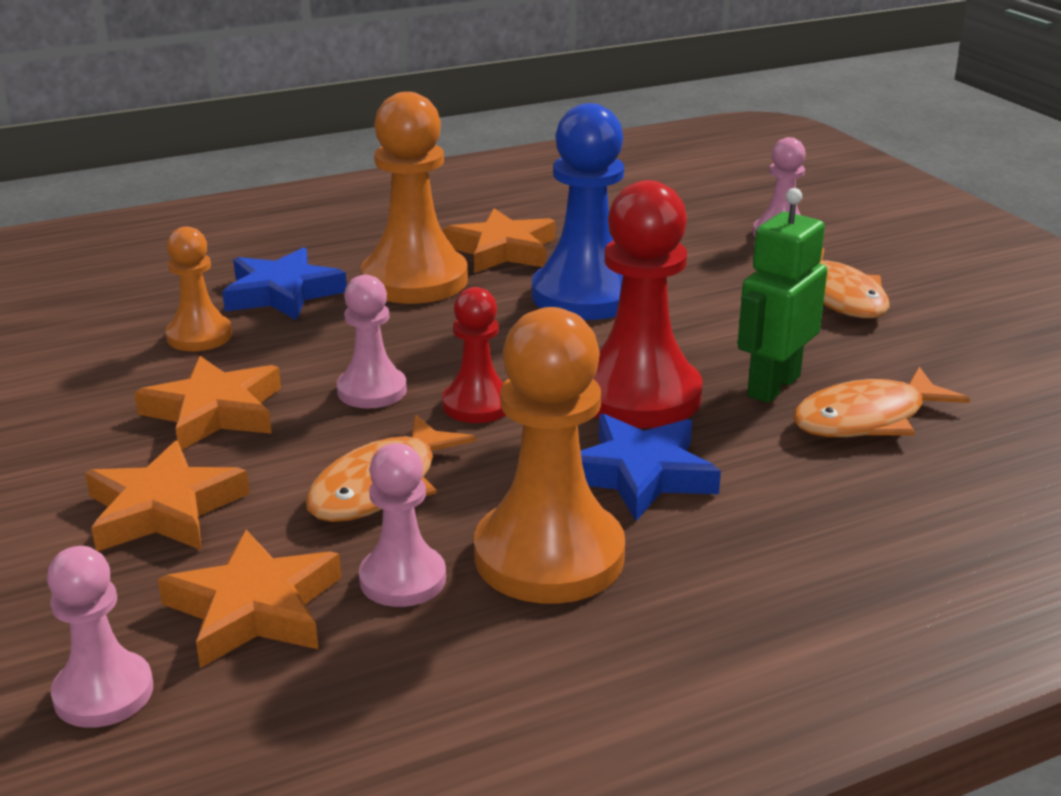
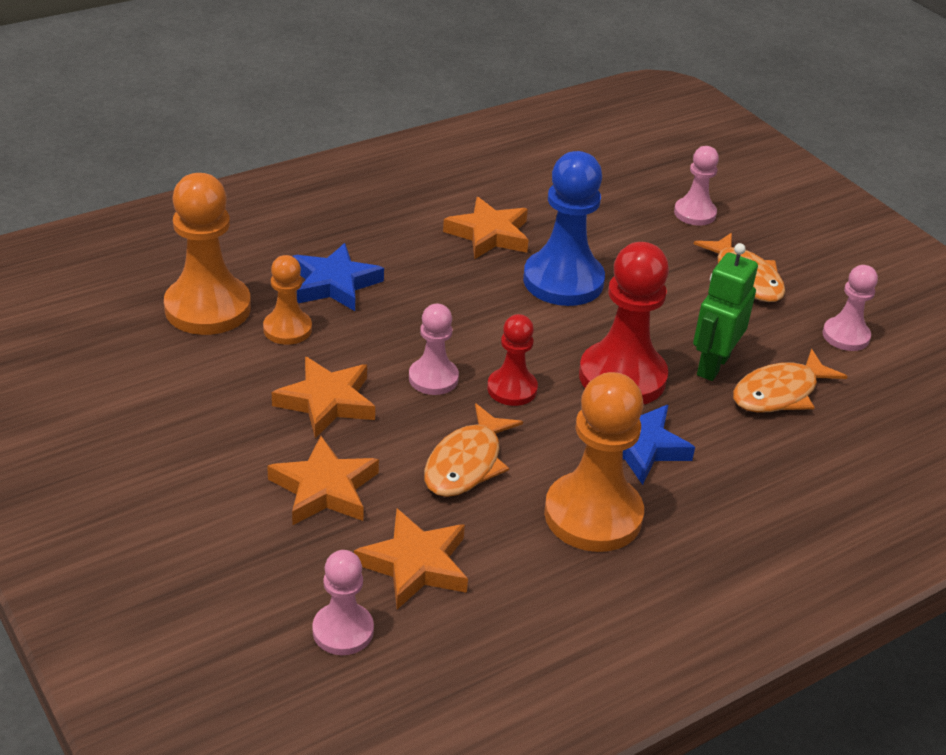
camera: 10 degrees left, 10 degrees up
pink pawn [359,443,446,607] -> pink pawn moved to [823,265,878,351]
orange pawn [361,92,468,304] -> orange pawn moved to [164,173,251,335]

